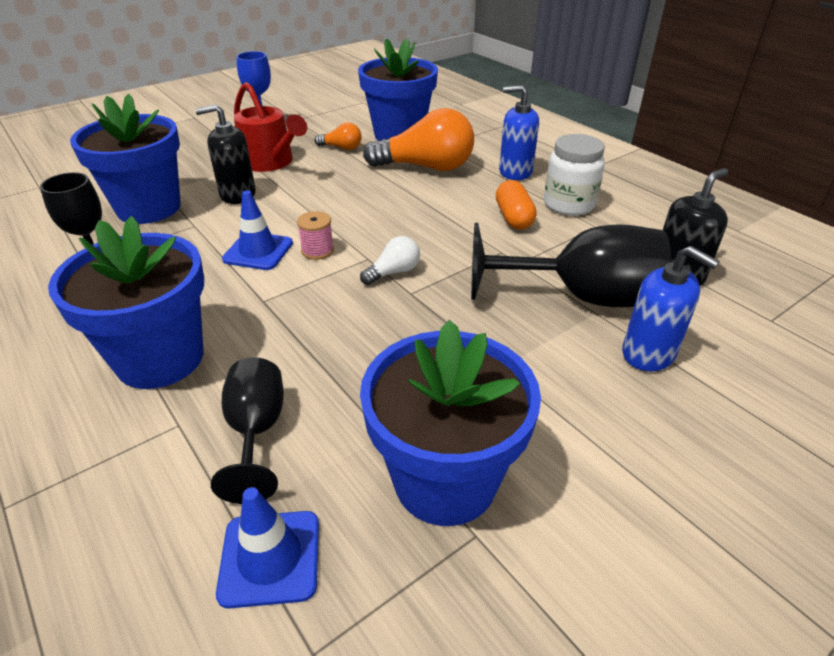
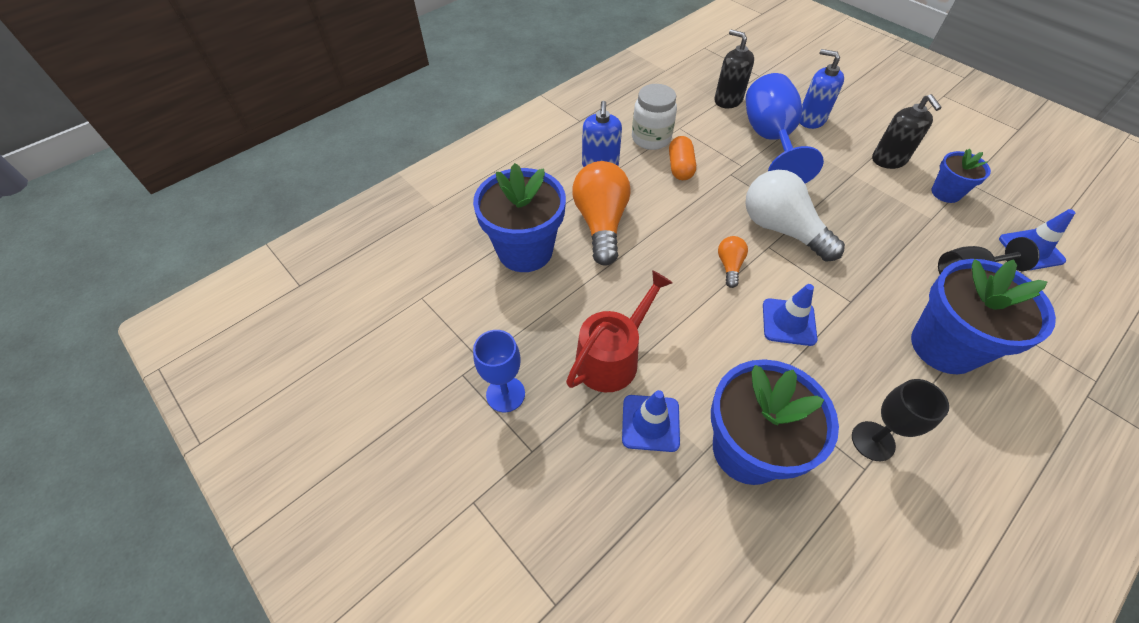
camera: 95 degrees left, 15 degrees up
black soap dispenser [195,104,256,204] -> black soap dispenser moved to [872,94,942,169]
pink spool [297,211,334,260] -> none
orange light bulb [315,122,361,150] -> orange light bulb moved to [718,236,748,288]
white light bulb [360,236,420,285] -> white light bulb [745,170,845,262], size x2.11
blue flower pot [360,320,541,526] -> blue flower pot [931,149,991,203], size x0.54
black goblet [471,223,671,307] -> blue goblet [746,73,824,184]
orange capsule [496,180,537,230] -> orange capsule turned 75 degrees counterclockwise [669,136,696,180]
blue soap dispenser [622,246,720,372] -> blue soap dispenser turned 90 degrees counterclockwise [800,49,844,129]
none -> blue traffic cone [622,390,680,452]

